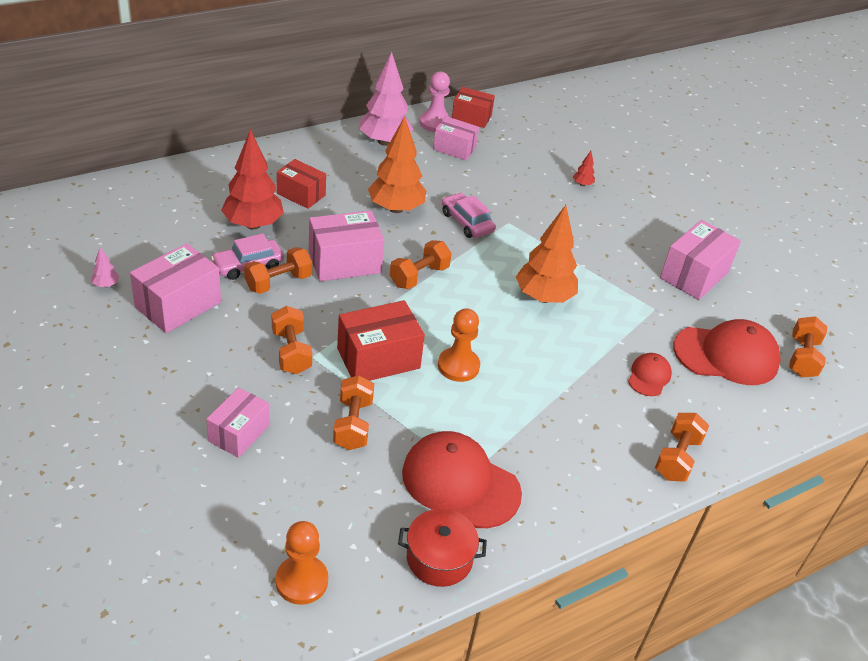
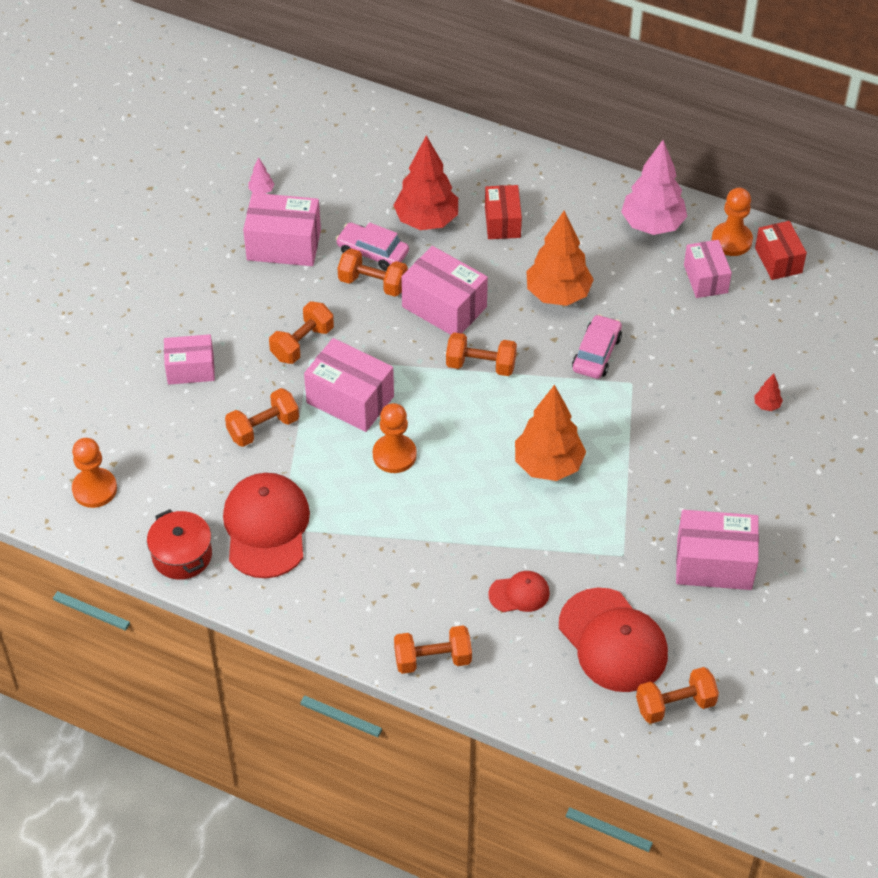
camera: 60 degrees right, 10 degrees up
red box [337,300,425,381] -> pink box [304,338,394,432]
pink pawn [419,72,451,132] -> orange pawn [712,188,753,256]

